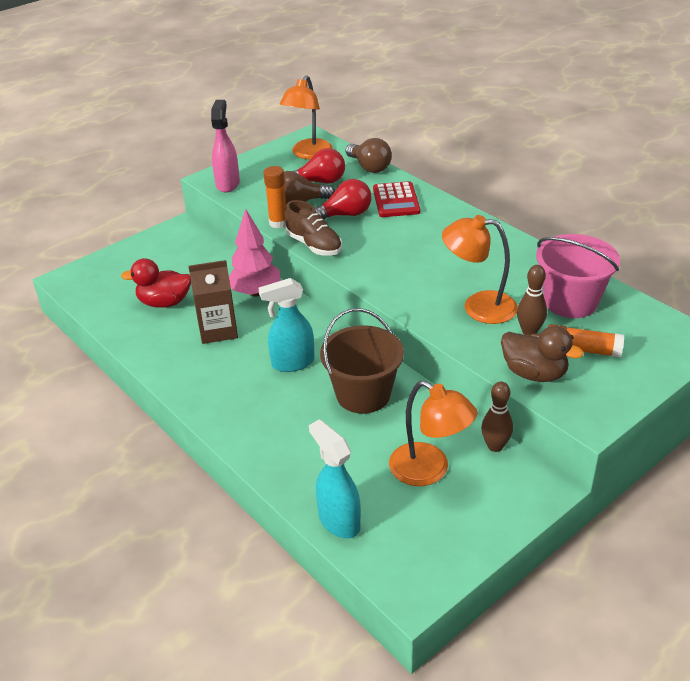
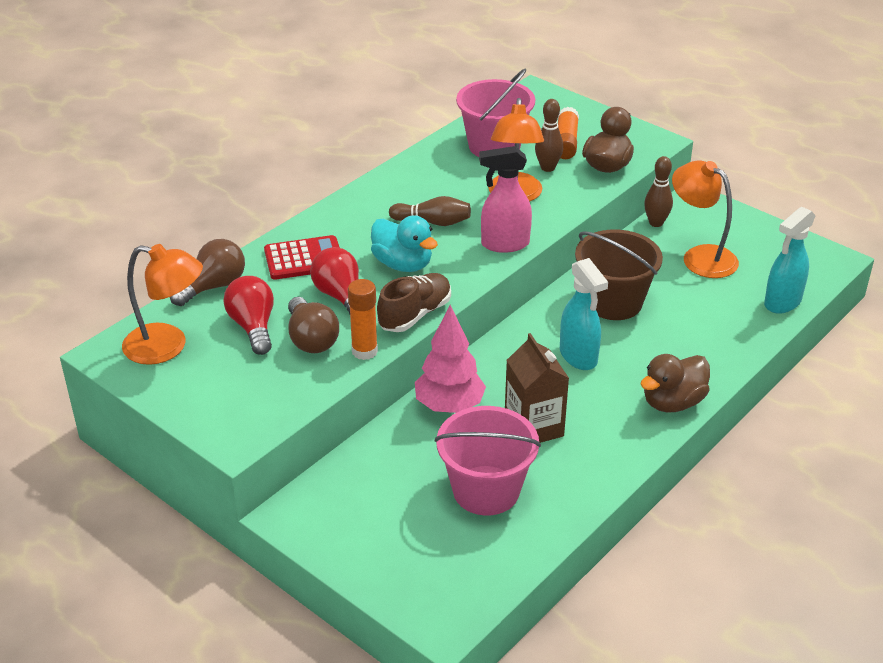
camera: 100 degrees left, 0 degrees up
red duck [121,258,191,308] -> pink bucket [435,406,541,515]
pink spray bottle [211,100,240,193] -> pink spray bottle moved to [479,146,532,253]
orange lamp [389,381,477,486] -> orange lamp turned 75 degrees counterclockwise [672,160,739,278]
none -> turquoise duck [371,215,438,272]
none -> brown bowling pin [389,196,471,226]
none -> brown duck [640,354,710,412]

